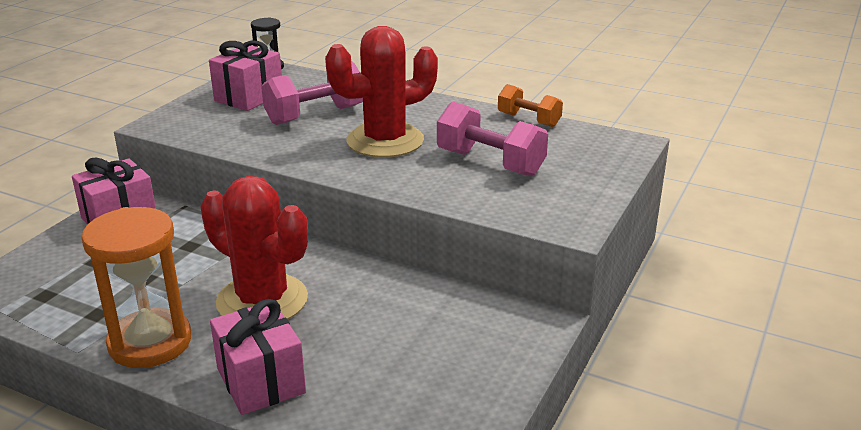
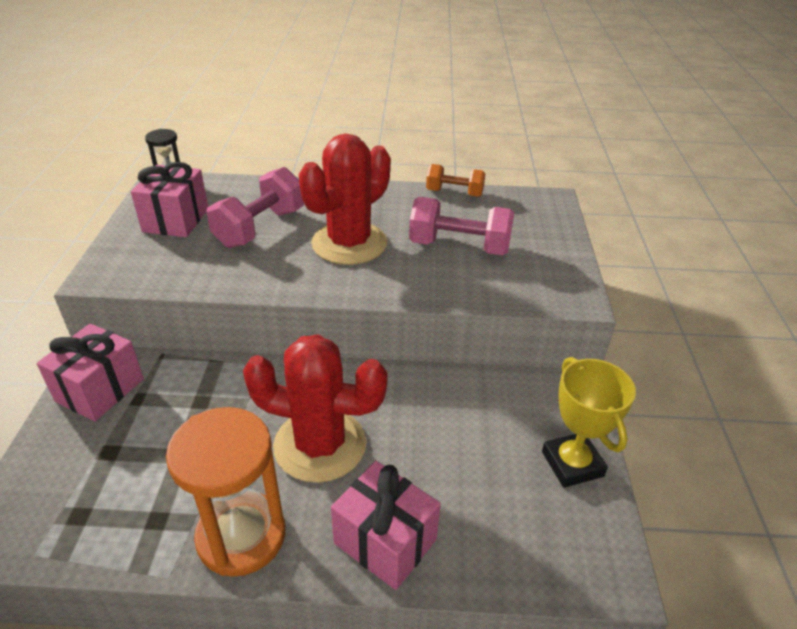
camera: 25 degrees left, 10 degrees up
none -> yellow trophy [542,357,636,488]

